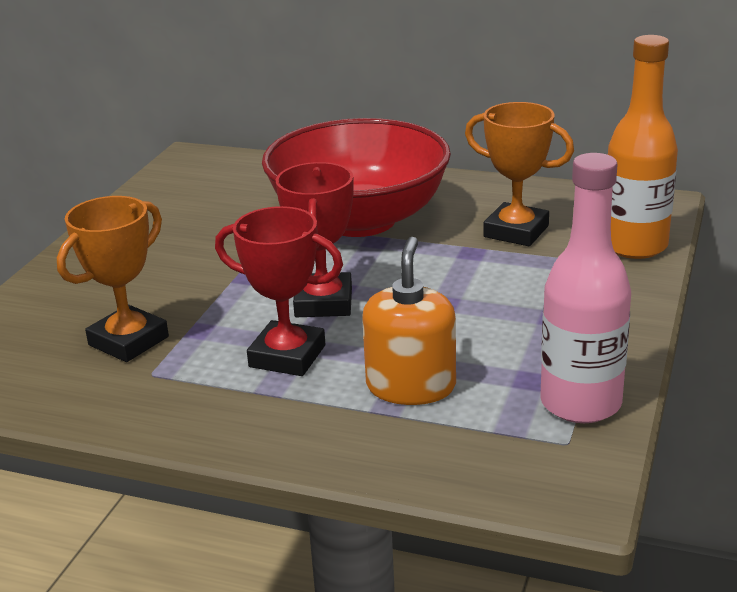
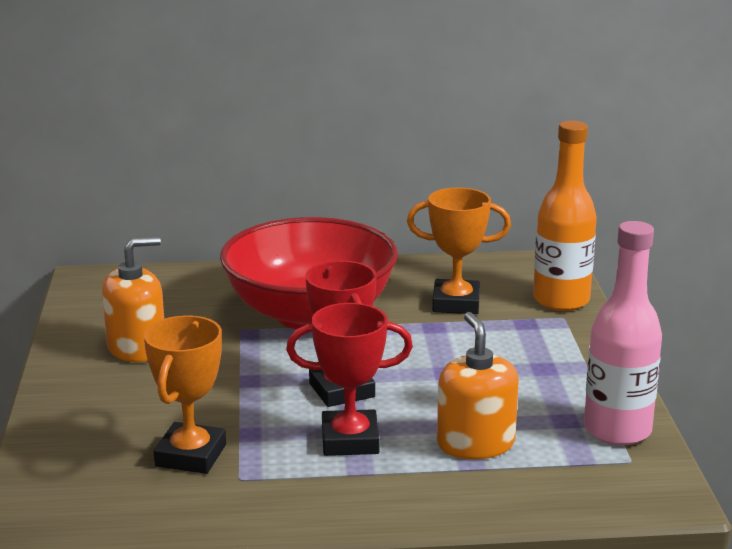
camera: 25 degrees left, 5 degrees down
none -> orange soap dispenser [102,237,164,362]

